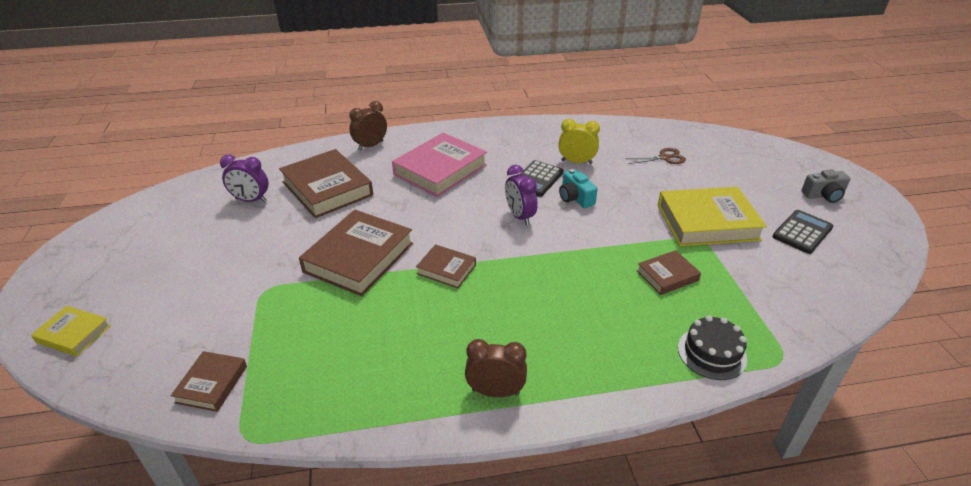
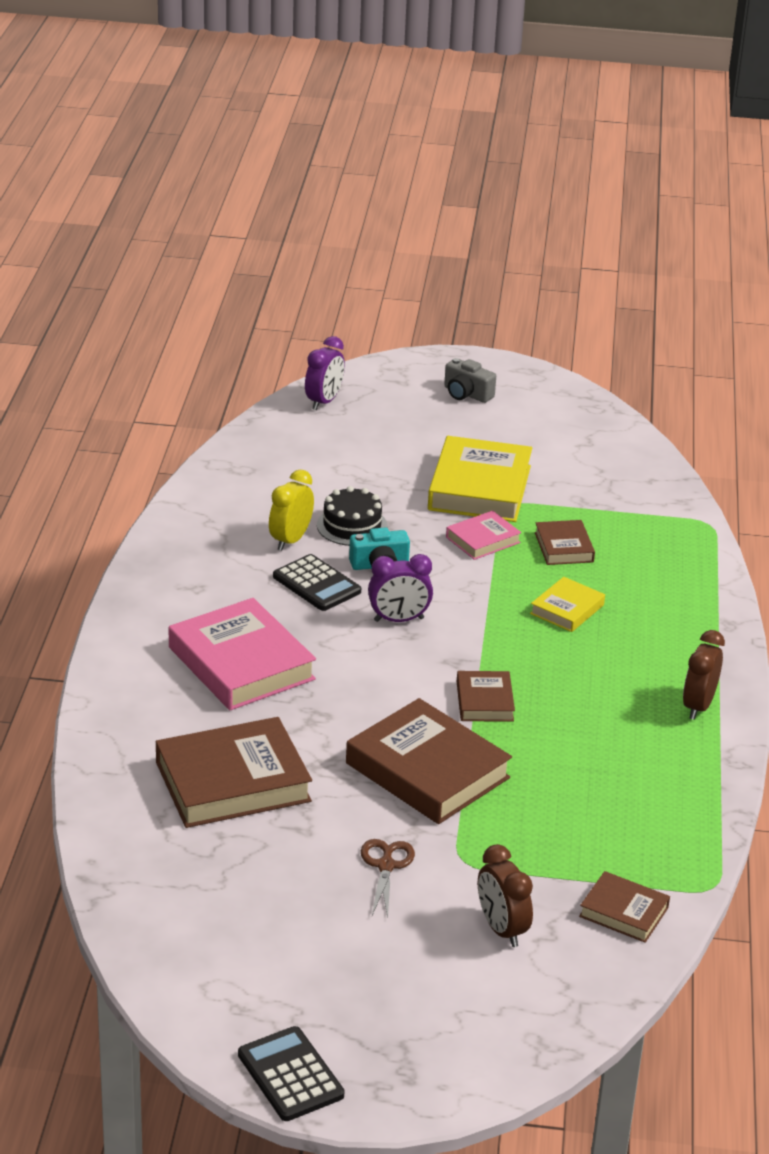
camera: 75 degrees left, 5 degrees down
yellow book [31,306,111,356] -> yellow book moved to [530,577,605,632]
purple clock [220,154,268,202] -> purple clock moved to [305,336,345,410]
brown clock [349,101,387,151] -> brown clock moved to [478,844,533,947]
brown book [416,244,476,288] -> brown book turned 45 degrees counterclockwise [457,671,515,722]
brown scissors [625,148,686,164] -> brown scissors moved to [361,839,415,918]
black cake [678,315,747,380] -> black cake moved to [317,486,388,546]
black calculator [772,210,833,254] -> black calculator moved to [238,1026,344,1121]
grey camera [801,169,850,203] -> grey camera turned 120 degrees clockwise [444,358,496,403]
none -> pink book [446,510,521,560]

